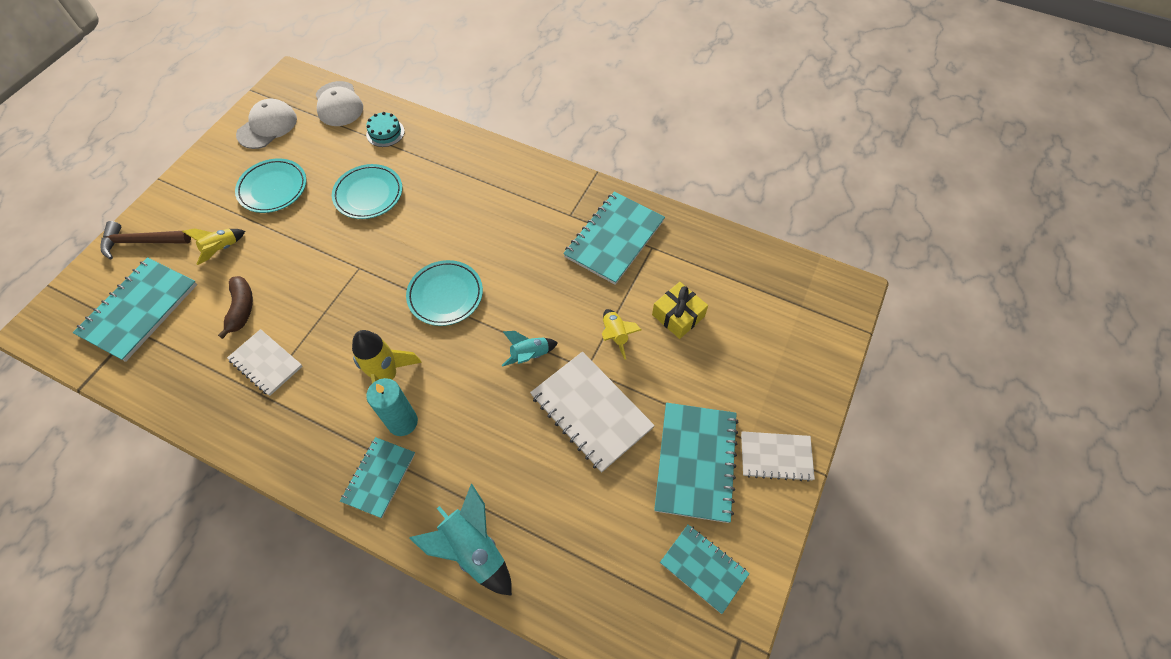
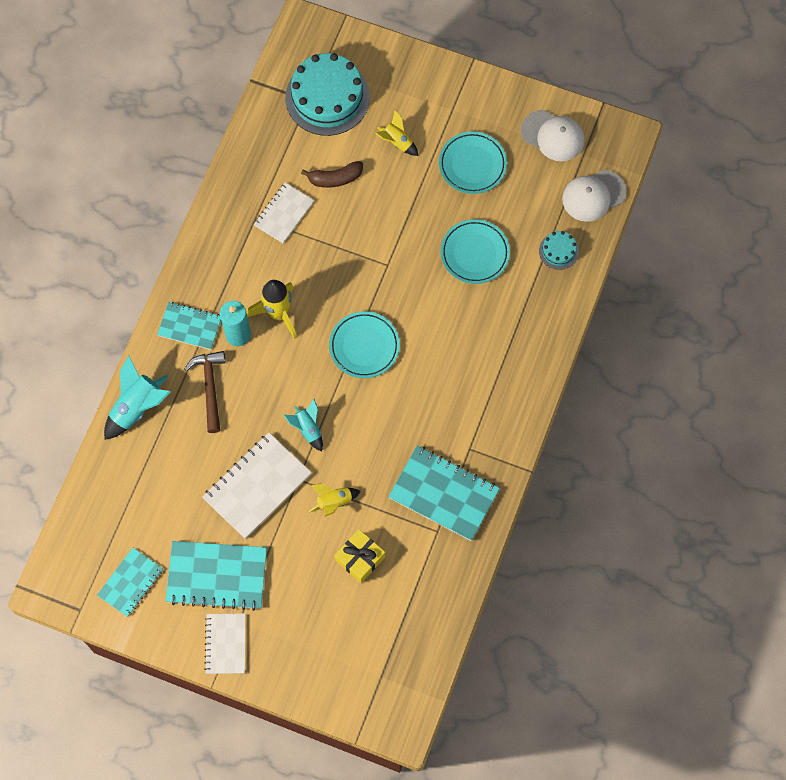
camera: 85 degrees right, 10 degrees up
turquoise notebook [73,257,197,362] -> turquoise cake [285,53,370,136]
brown hammer [101,221,191,259] -> brown hammer moved to [185,351,225,433]

